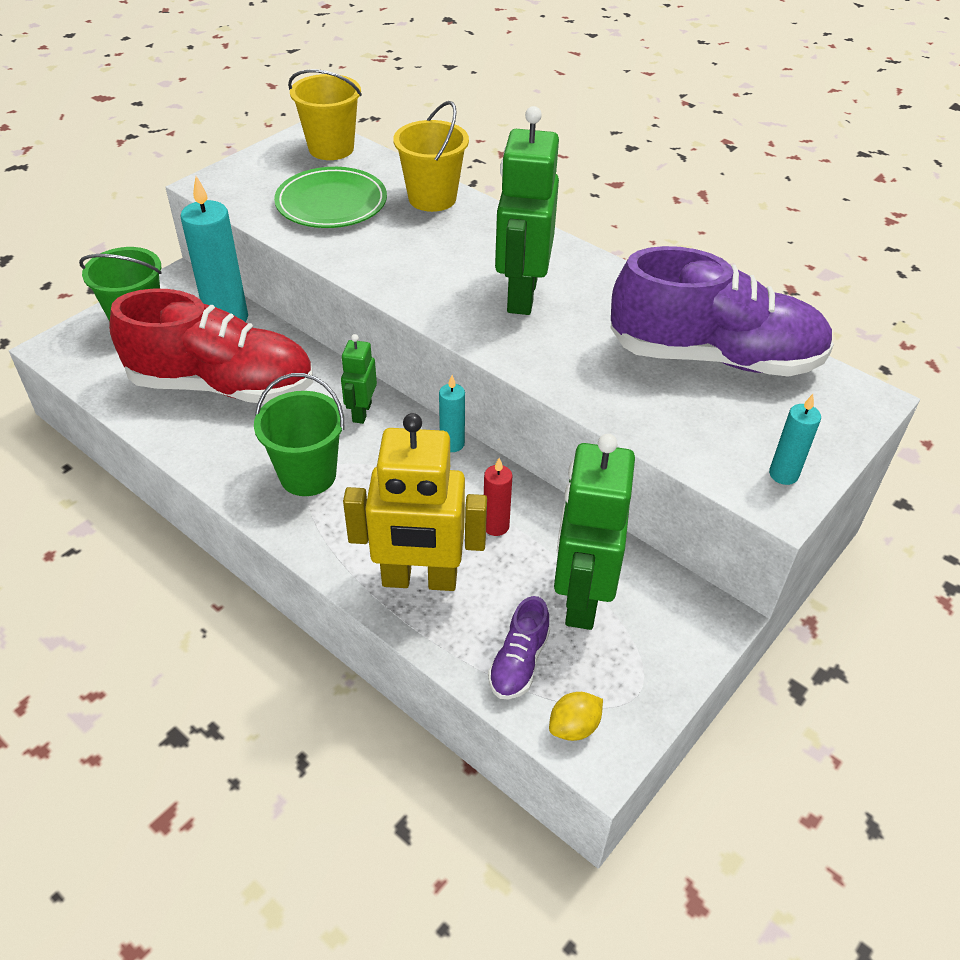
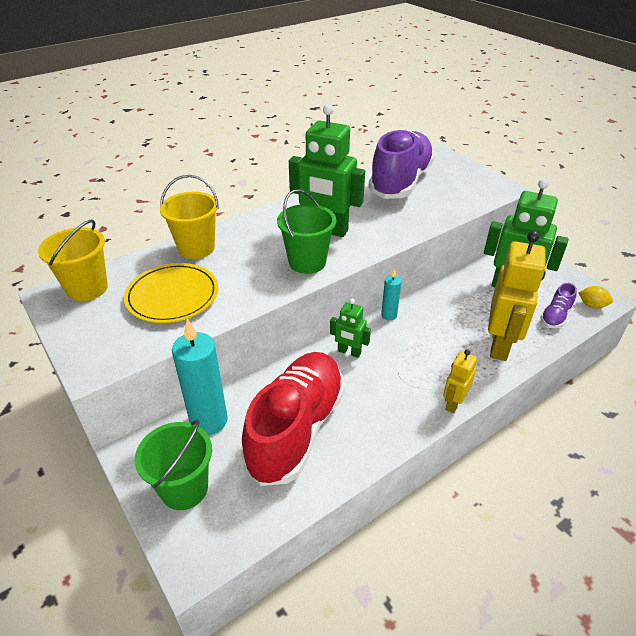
camera: 75 degrees left, 5 degrees down
green bucket [254,373,344,496] -> green bucket moved to [277,189,336,274]
green plate [274,167,387,228] -> yellow plate [124,263,218,323]
red candle [484,458,513,536] -> none
purple shoe [488,596,550,699] -> purple shoe turned 90 degrees clockwise [540,283,577,328]
yellow lemon [549,692,603,741] -> yellow lemon turned 45 degrees counterclockwise [578,286,613,308]
turquoise candle [769,394,821,485] -> none
none -> yellow robot [443,349,477,413]

